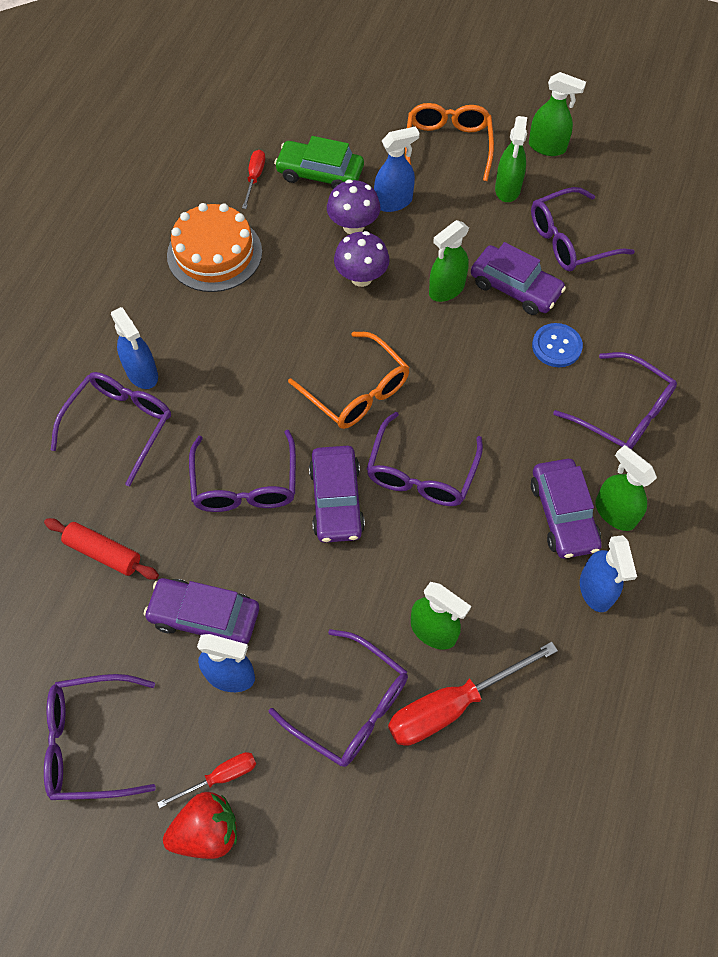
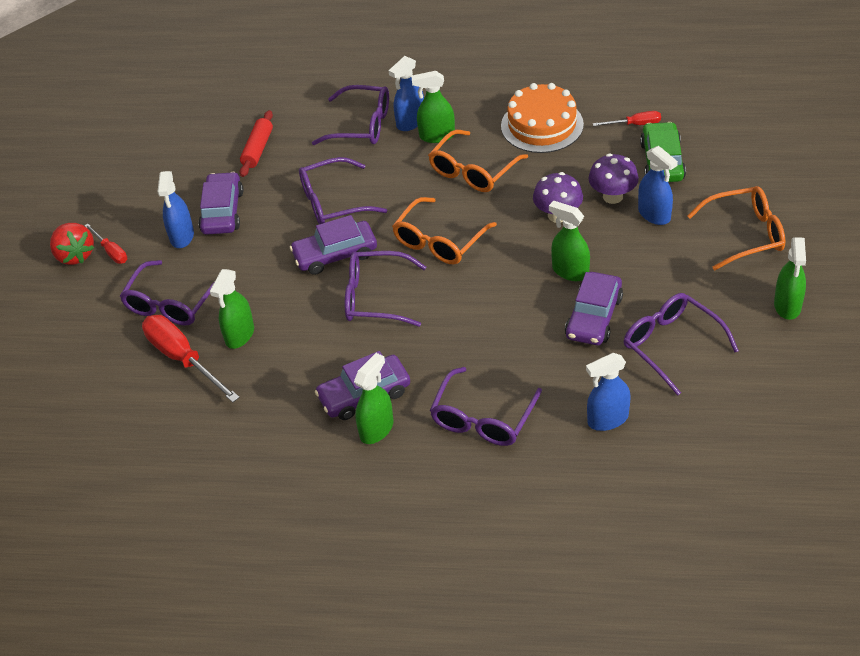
camera: 80 degrees right, 15 degrees down
purple glasses [44,674,156,800] -> none
green spray bottle [495,116,527,202] -> green spray bottle moved to [411,71,455,143]
blue button [532,323,583,367] -> none
blue spray bottle [580,535,637,612] -> blue spray bottle moved to [586,353,630,431]
none -> orange glasses [428,130,528,192]

